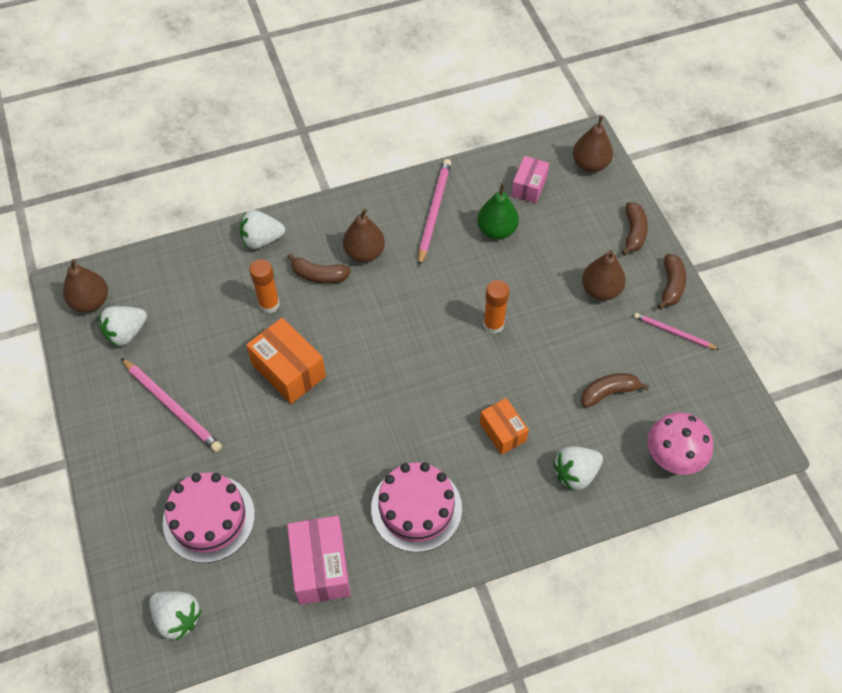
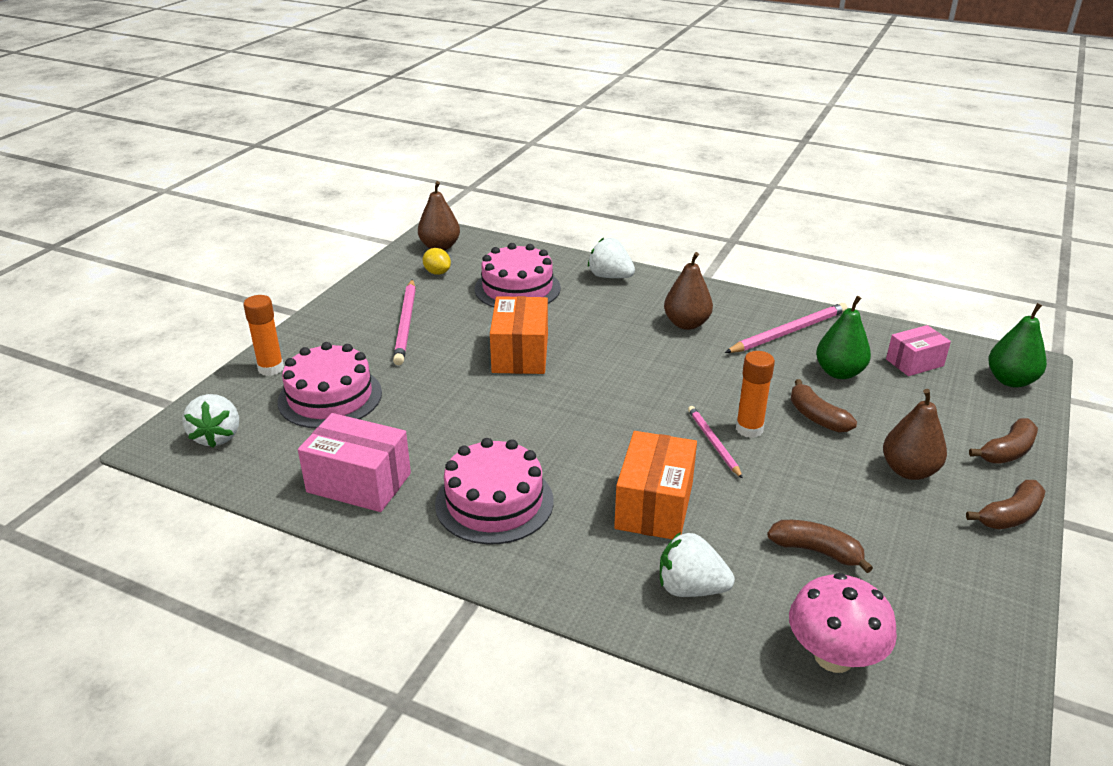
camera: 45 degrees right, 25 degrees down
white strawberry [99,306,147,347] -> yellow lemon [423,248,451,275]
orange glue stick [249,259,280,313] -> orange glue stick moved to [243,295,284,376]
brown banana [287,253,351,284] -> brown banana moved to [790,379,857,433]
pink box [287,516,351,605] -> pink box turned 75 degrees clockwise [298,413,411,512]
orange box [480,398,529,455] -> orange box [614,431,697,539], size x1.57
brown pear [573,116,613,172] -> green pear [988,303,1047,387]
pink pencil [634,313,719,350] -> pink pencil moved to [688,406,743,479]
none -> pink cake [475,243,561,307]

